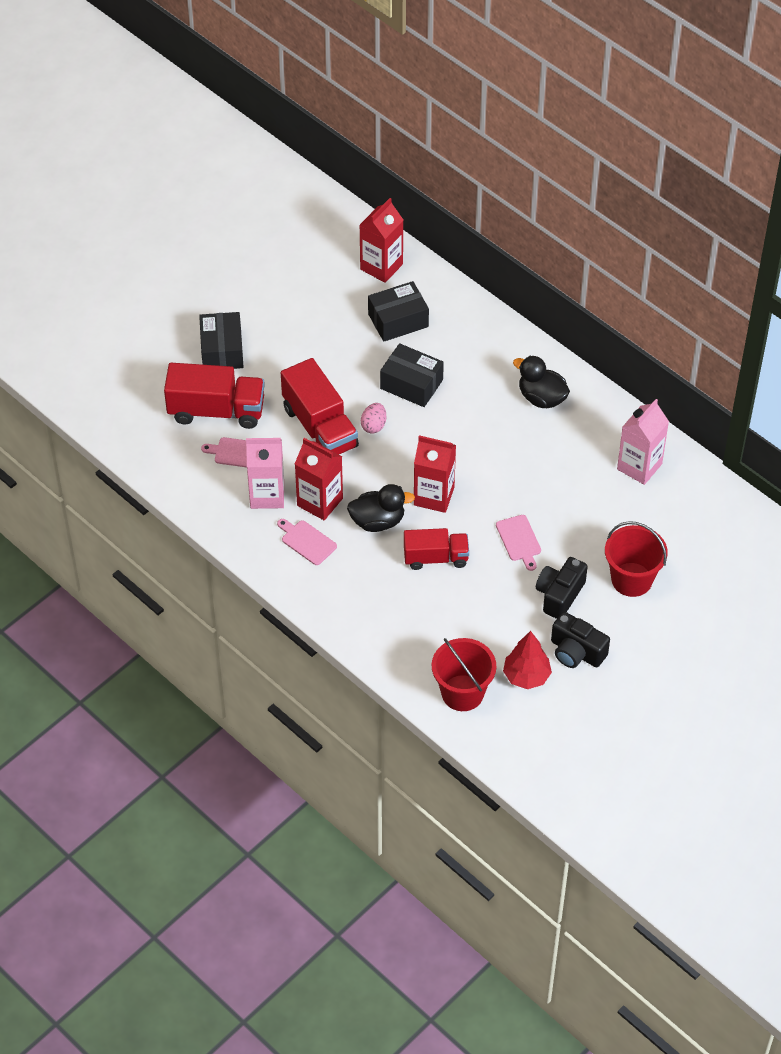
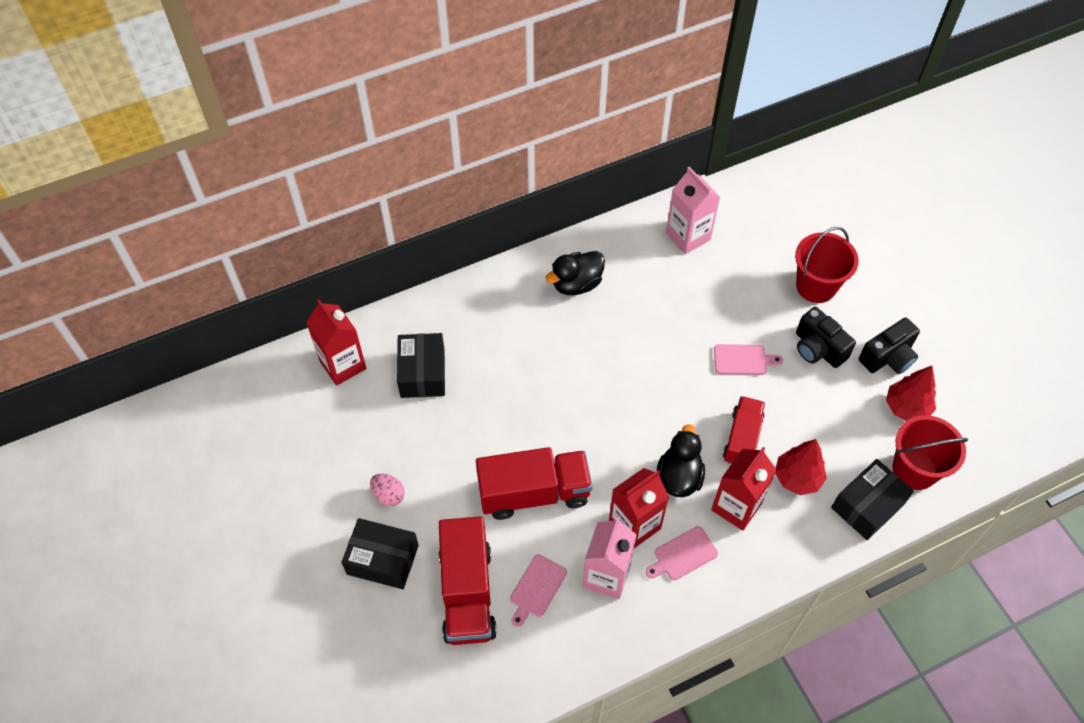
camera: 70 degrees left, 5 degrees up
red truck [164,363,265,429] -> red truck turned 150 degrees clockwise [439,516,497,645]
pink egg [361,403,386,434] -> pink egg moved to [370,474,405,506]
black box [380,343,444,407] -> black box moved to [831,459,914,540]
red carton [414,435,456,513] -> red carton moved to [711,447,776,531]
none -> red tree [775,439,827,495]

